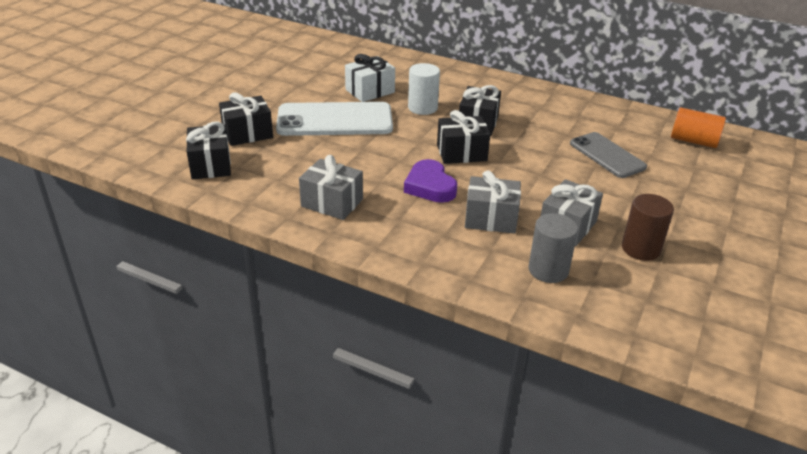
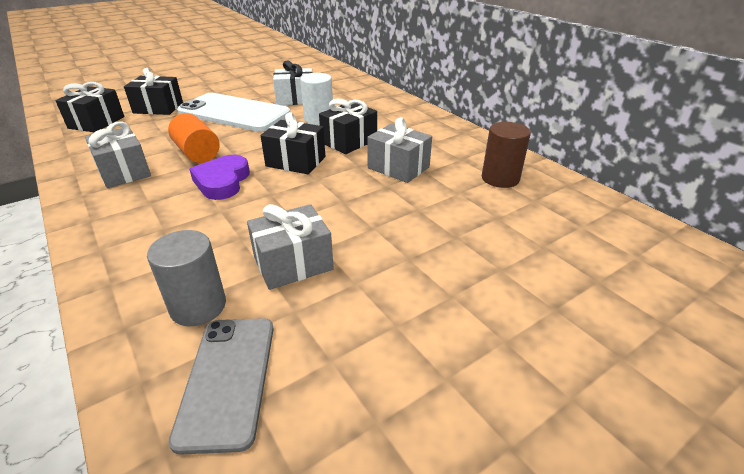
camera: 30 degrees right, 0 degrees up
grey gift [465,170,521,234] -> grey gift moved to [367,117,432,183]
grey phone [570,132,647,178] -> grey phone moved to [168,318,274,455]
brown cylinder [622,194,674,261] -> brown cylinder moved to [482,122,531,188]
orange cylinder [671,107,726,148] -> orange cylinder moved to [168,113,220,163]

